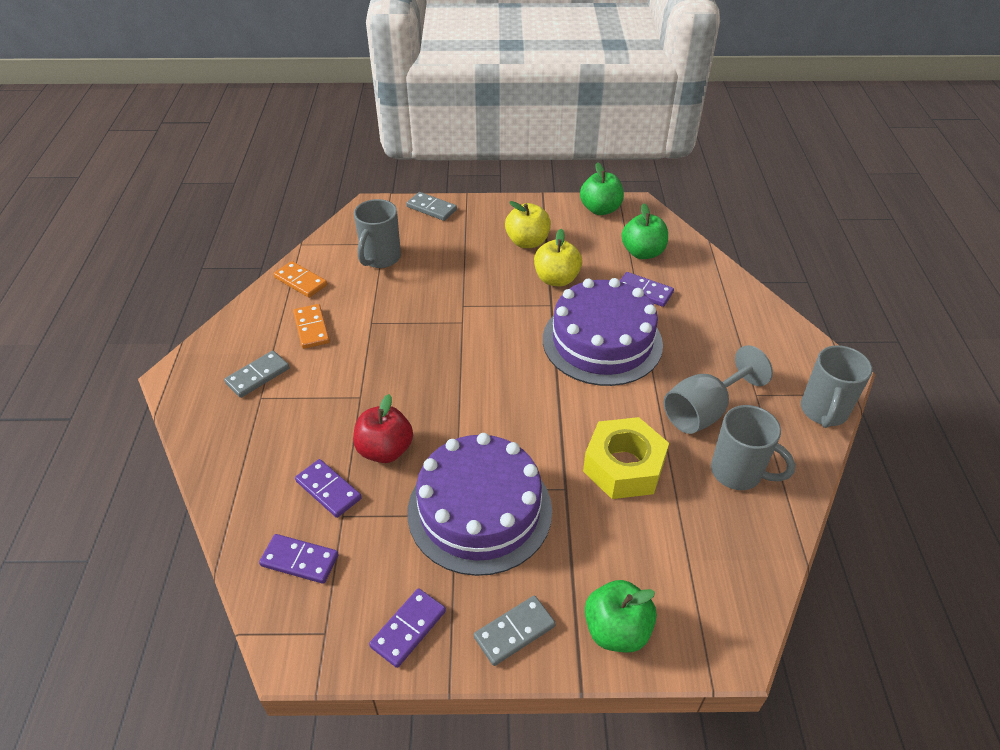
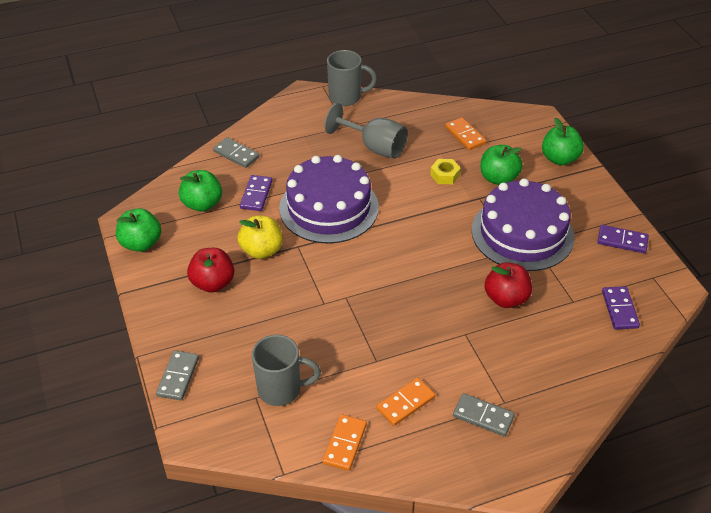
camera: 110 degrees left, 0 degrees up
purple domino [295,459,362,518] -> none
grey domino [474,596,556,666] -> grey domino moved to [213,137,260,168]
yellow apple [505,201,551,248] -> red apple [187,248,234,293]
yellow nut [583,417,669,499] -> yellow nut [430,159,461,184], size x0.51
grey mug [711,405,795,490] -> none
none -> orange domino [445,117,486,150]
none -> green apple [480,145,522,185]

